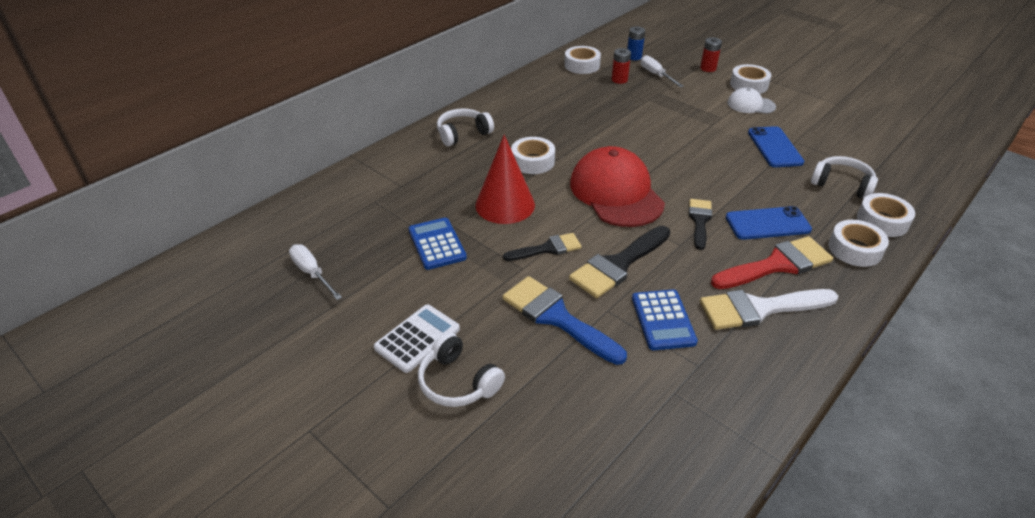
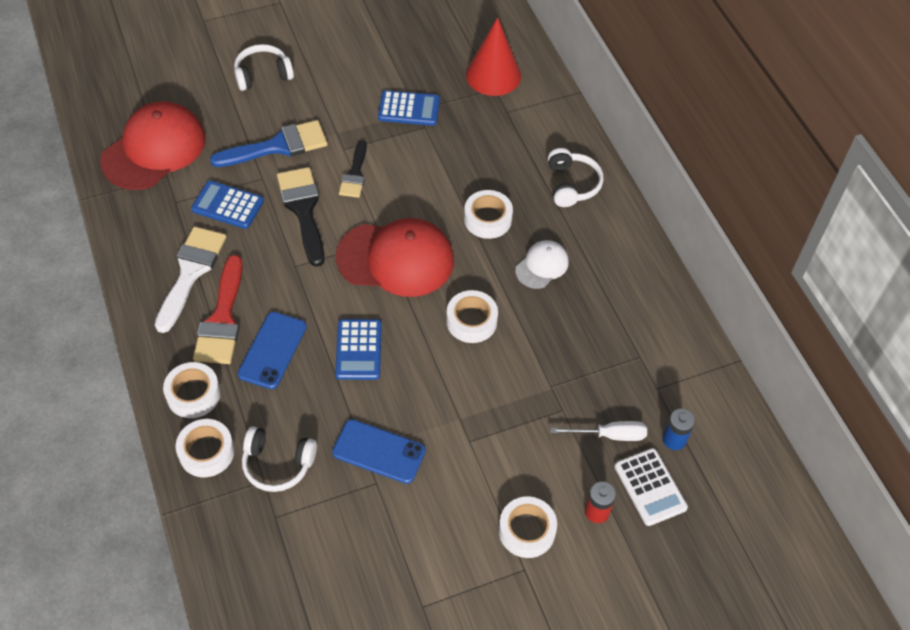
camera: 115 degrees right, 15 degrees up
white screwdriver [289,244,342,300] -> none
white calculator [374,304,460,373] -> white calculator moved to [615,448,688,526]
red cone [475,135,535,224] -> red cone moved to [466,17,521,96]
white tape [564,46,601,74] -> white tape moved to [446,290,498,343]
red battery [612,48,631,84] -> none
black brush [689,199,712,250] -> none
white cap [727,87,776,114] -> white cap moved to [515,240,569,289]
white headphones [811,156,878,199] -> white headphones turned 45 degrees clockwise [242,426,317,492]
none -> red cap [100,101,206,190]
none -> blue calculator [335,319,382,380]

